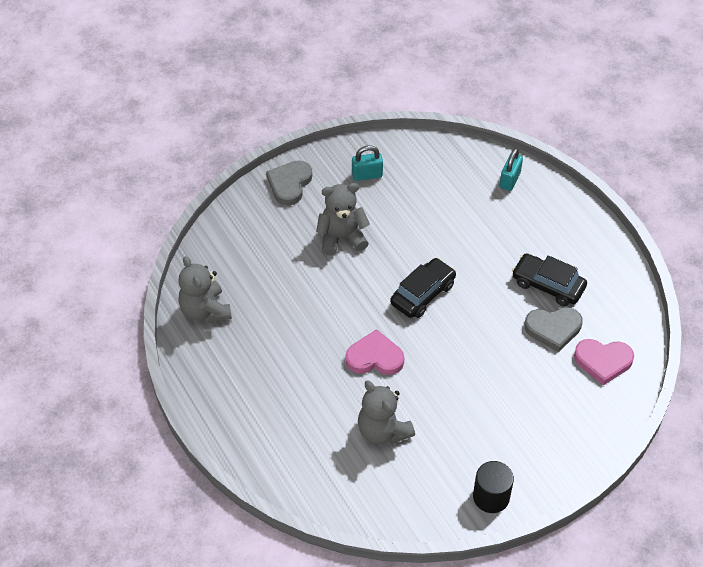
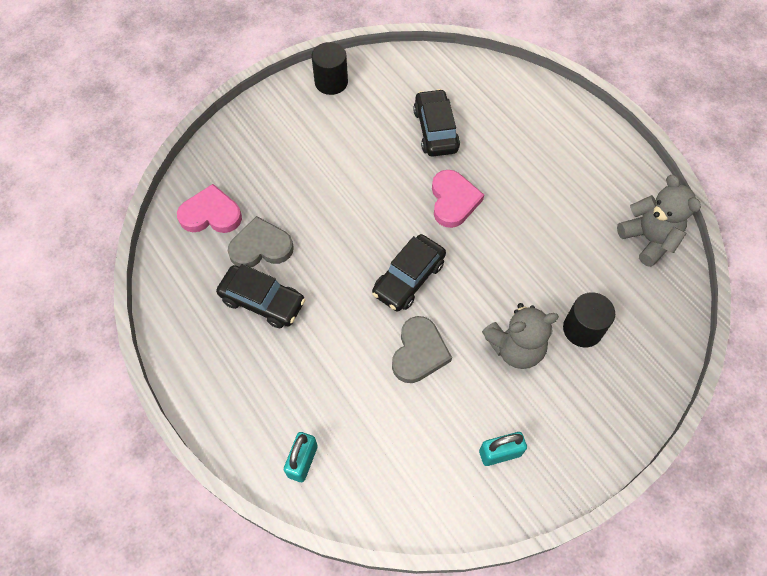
camera: 175 degrees right, 10 degrees up
grey heart [266,160,312,205] -> grey heart moved to [392,316,452,383]
pink heart [346,329,404,375] -> pink heart turned 90 degrees counterclockwise [432,170,484,228]
grey teddy bear [358,380,415,444] -> black car [413,89,460,157]
none -> black cylinder [563,292,615,347]

